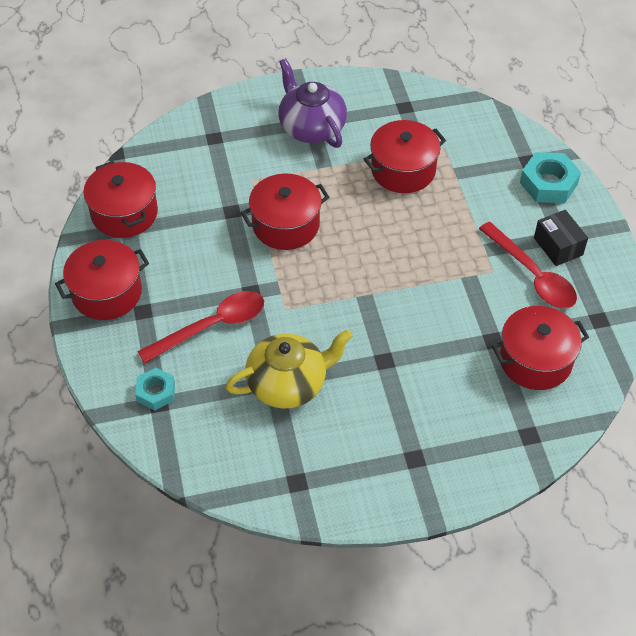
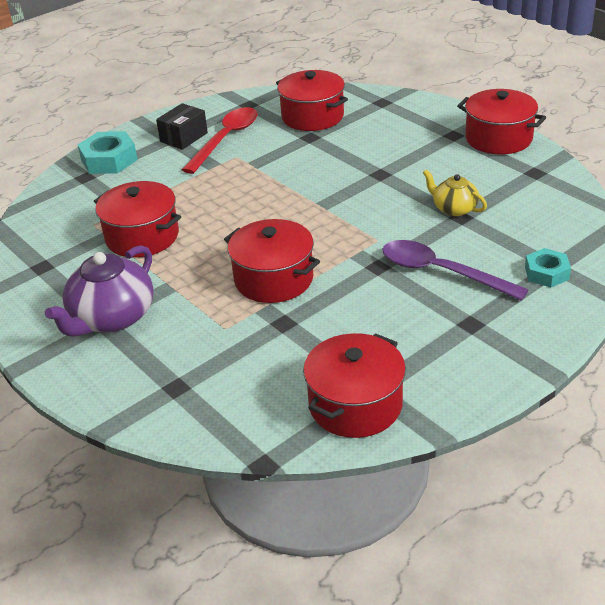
camera: 115 degrees left, 15 degrees down
red pot [55,240,149,320] -> red pot moved to [457,89,546,154]
red spoon [137,291,264,363] -> purple spoon [382,240,529,301]
yellow teapot [226,330,353,409] -> yellow teapot [423,169,487,216], size x0.57

